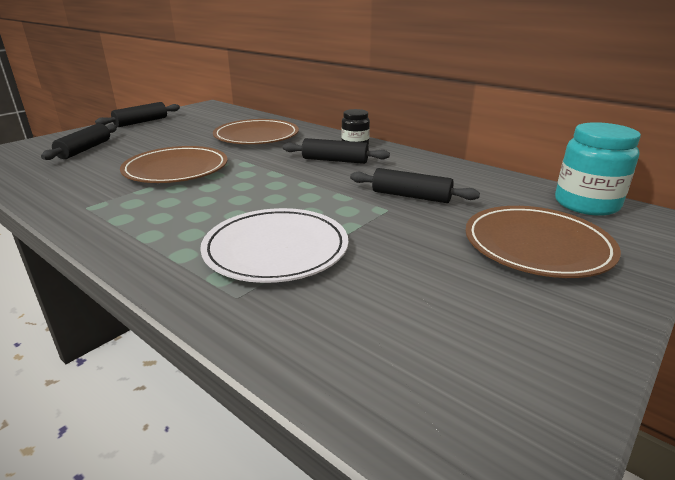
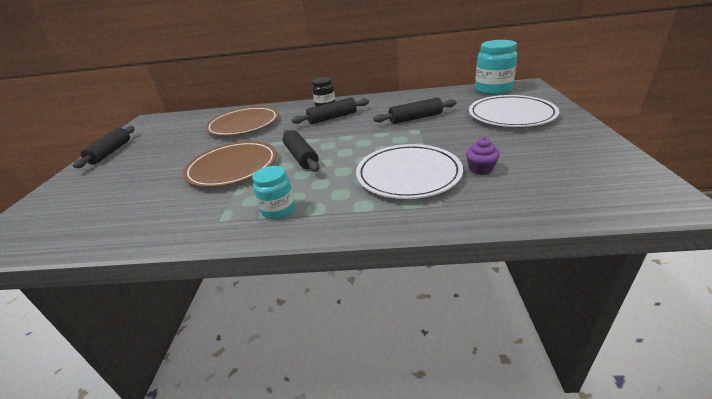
camera: 35 degrees left, 5 degrees up
black rolling pin [41,123,117,160] -> black rolling pin moved to [283,130,319,172]
brown plate [465,206,621,278] -> white plate [469,95,559,127]
none -> turquoise jar [253,166,295,219]
none -> purple cupcake [466,137,500,175]

